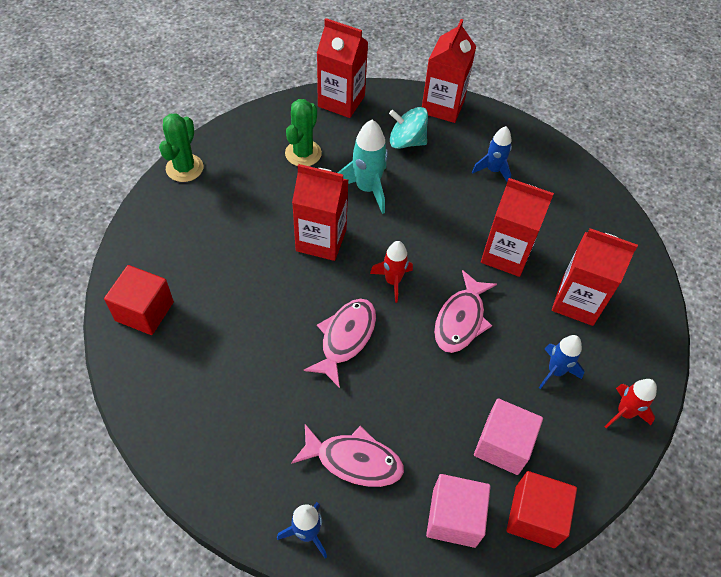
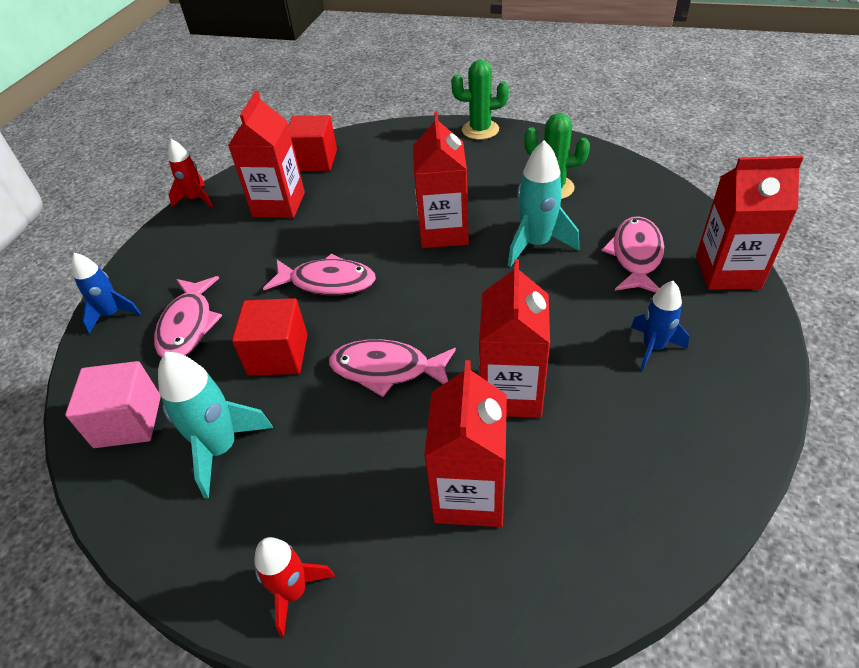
camera: 80 degrees right, 10 degrees down
red carton [317,18,368,118] -> red carton moved to [228,91,305,218]
red rocket [370,241,413,303] -> red rocket moved to [168,139,213,208]
turquoise spinning top [389,107,428,149] -> pink fish [601,216,664,293]
pink cube [474,399,543,475] -> turquoise rocket [158,352,273,498]
red cube [507,471,577,548] -> red cube moved to [232,298,308,376]
blue rocket [539,335,584,389] -> none

